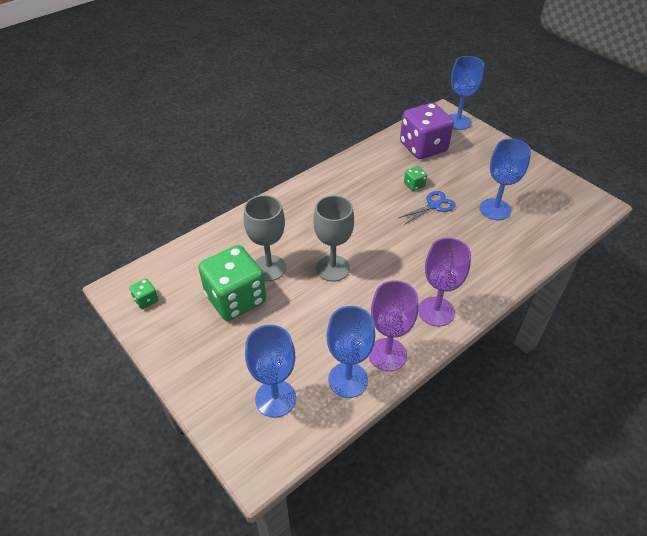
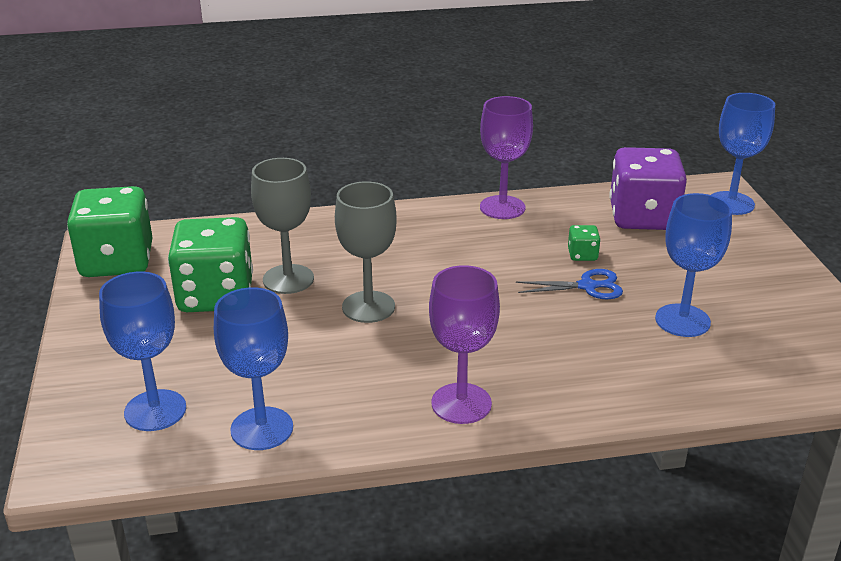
camera: 30 degrees right, 15 degrees down
green dice [129,278,158,309] -> green dice [67,186,153,277], size x2.43
purple goblet [369,280,419,372] -> purple goblet moved to [480,96,533,219]

